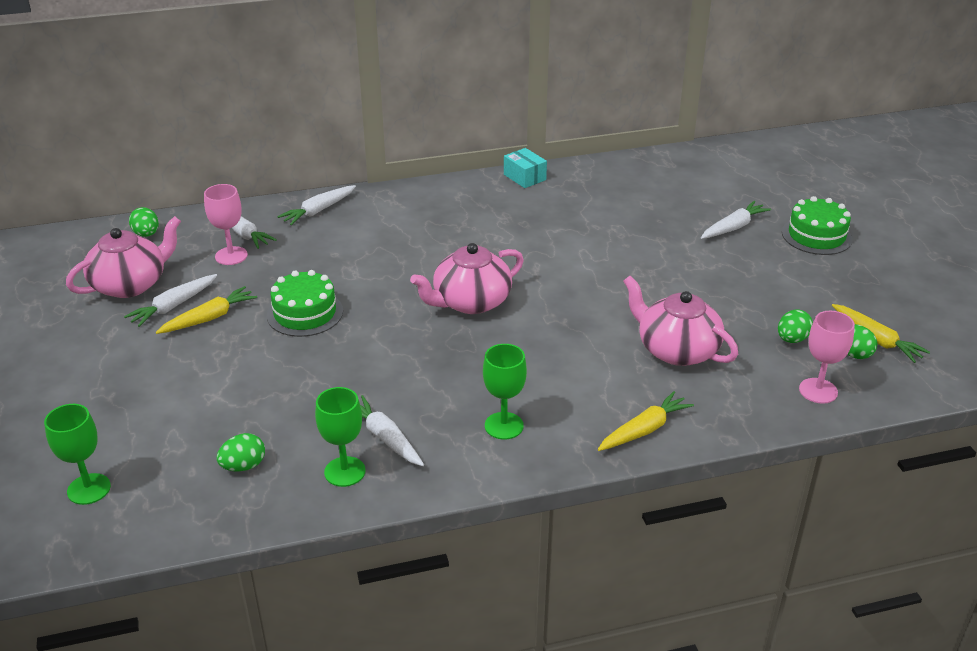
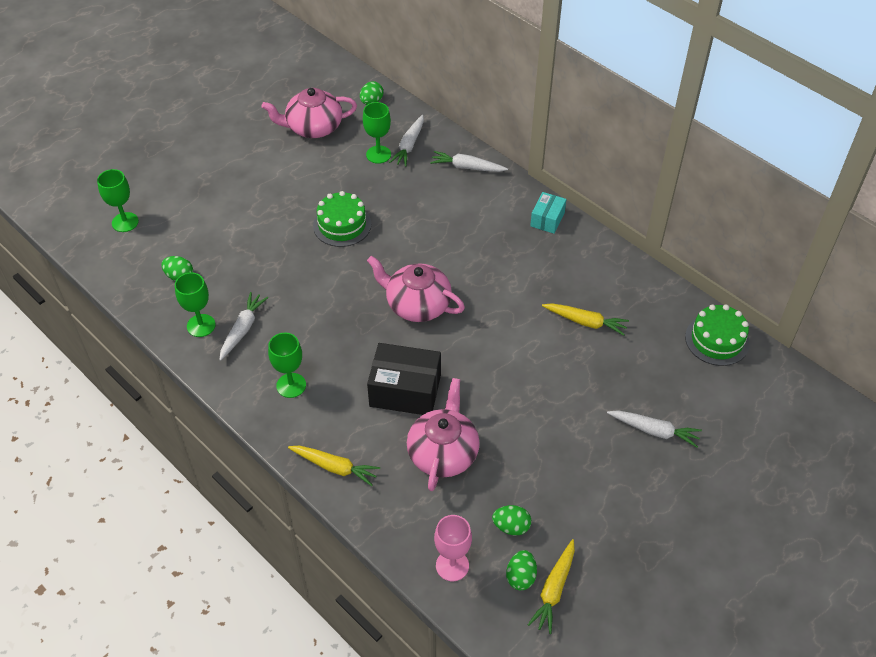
camera: 60 degrees right, 15 degrees up
pink teapot [66,216,181,298] -> pink teapot turned 150 degrees clockwise [261,88,357,138]
white carrot [124,274,217,327] -> none
yellow carrot [156,286,257,334] -> yellow carrot moved to [542,303,629,336]
pink goblet [204,184,248,265] -> green goblet [363,102,391,164]
turquoise box [504,148,547,188] -> turquoise box moved to [530,192,566,234]
green cake [782,196,853,255] -> green cake moved to [685,304,750,366]
none -> black box [367,343,441,415]

